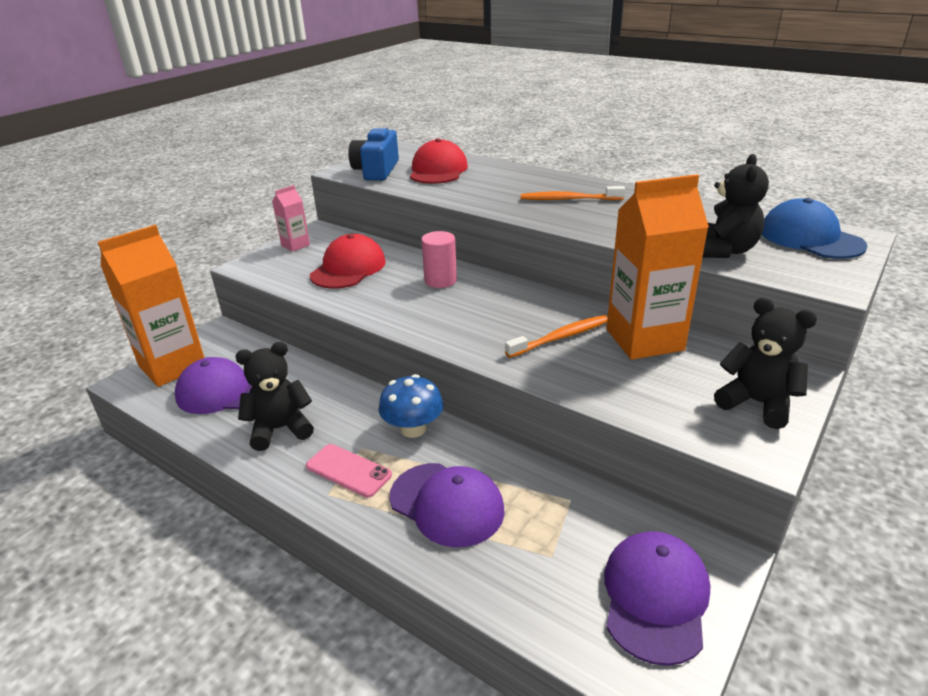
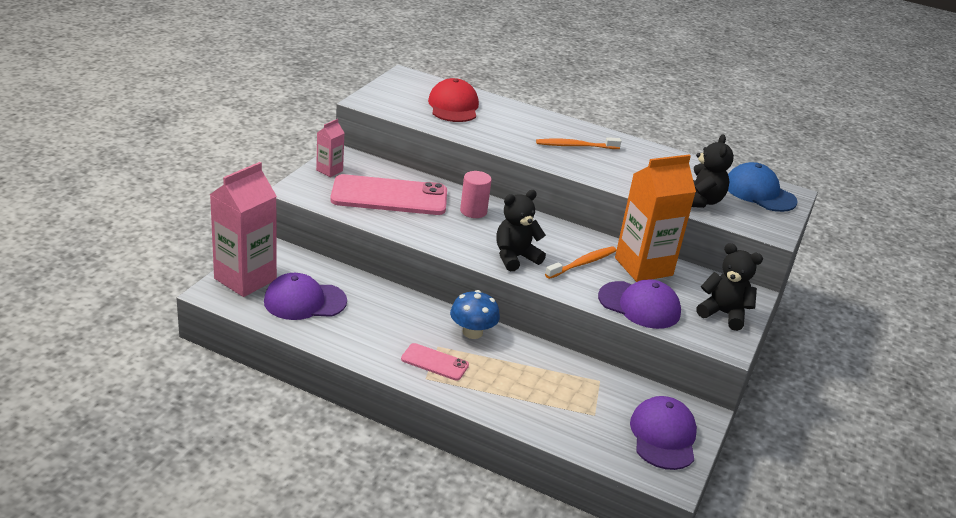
camera: 15 degrees left, 0 degrees up
orange carton [98,225,205,387] -> pink carton [210,162,277,297]
black teddy bear [235,342,314,451] -> black teddy bear moved to [496,190,546,271]
red cap [310,234,386,289] -> pink phone [330,174,447,215]
blue camera [348,127,399,181] -> none
purple cap [389,463,505,547] -> purple cap moved to [598,280,681,329]

